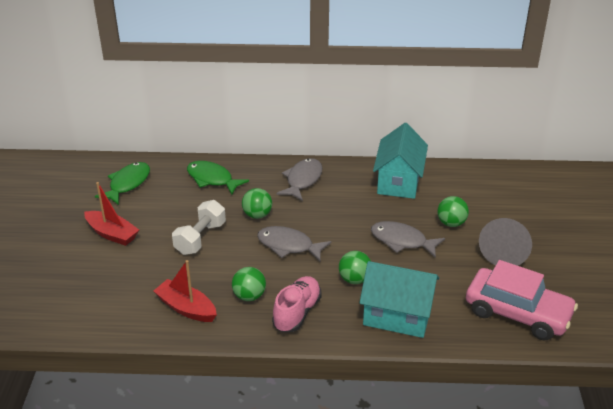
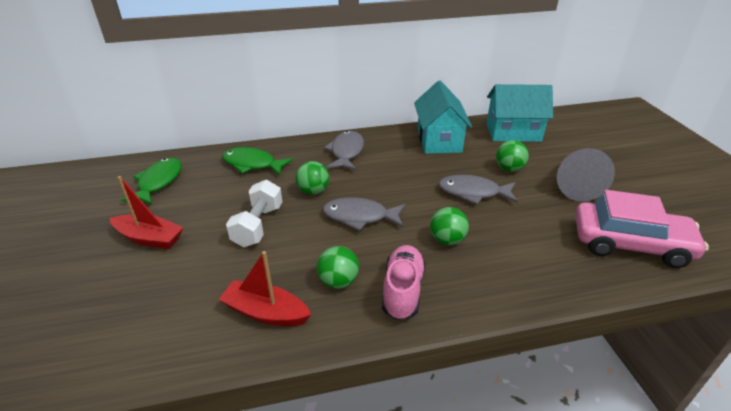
camera: 15 degrees left, 0 degrees up
turquoise house [359,261,439,338] -> turquoise house moved to [486,84,553,142]

